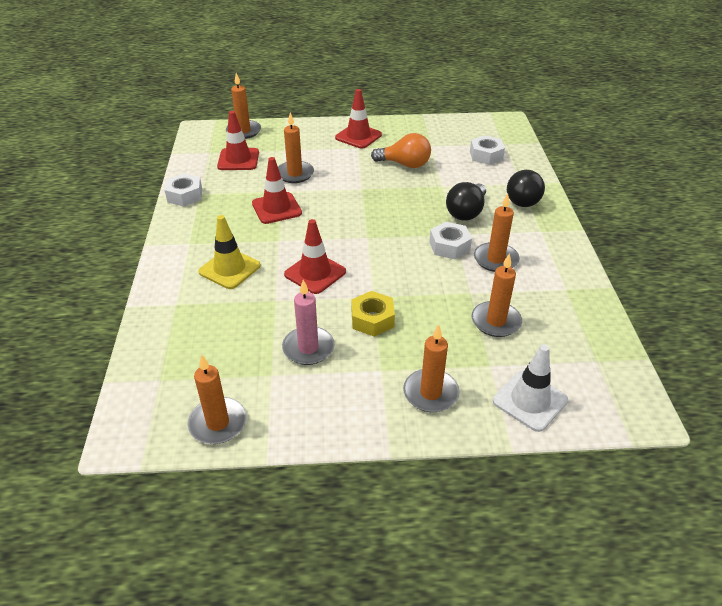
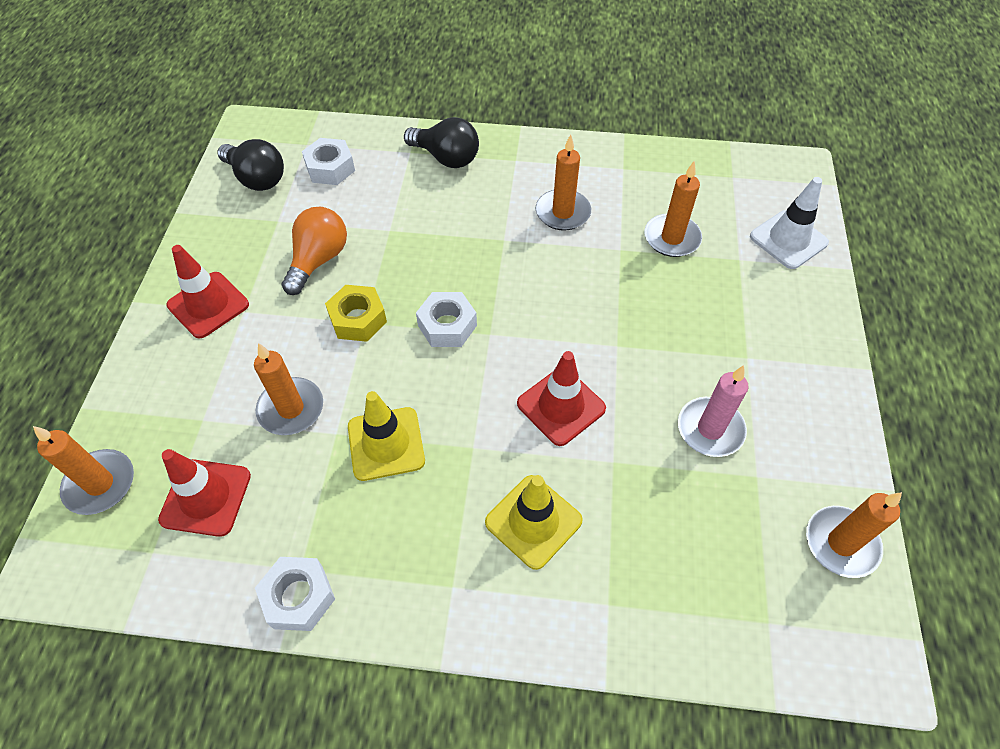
camera: 80 degrees left, 15 degrees up
red traffic cone [252,157,302,224] -> yellow traffic cone [348,391,425,481]
yellow nut [351,291,395,337] -> yellow nut moved to [325,285,387,342]
orange candle [403,324,460,412] -> none
white nut [429,222,472,259] -> white nut moved to [416,292,477,347]
black light bulb [446,182,486,221] -> black light bulb moved to [218,139,284,191]

